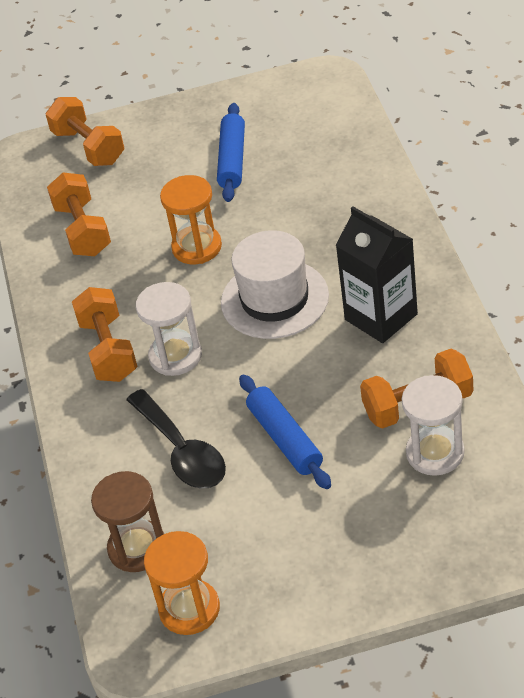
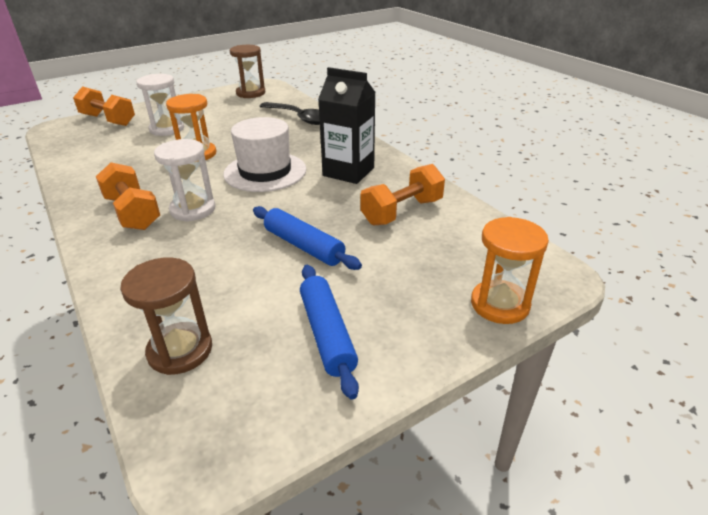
camera: 25 degrees left, 10 degrees down
orange dumbbell [47,172,111,256] -> none
black spoon [126,389,226,489] -> black spoon moved to [259,102,320,125]
orange hourglass [144,531,220,635] -> orange hourglass moved to [471,217,549,324]
blue rolling pin [217,103,245,202] -> blue rolling pin moved to [300,265,359,400]
white hourglass [402,375,465,476] -> white hourglass moved to [136,74,184,136]
none -> brown hourglass [230,45,265,98]

